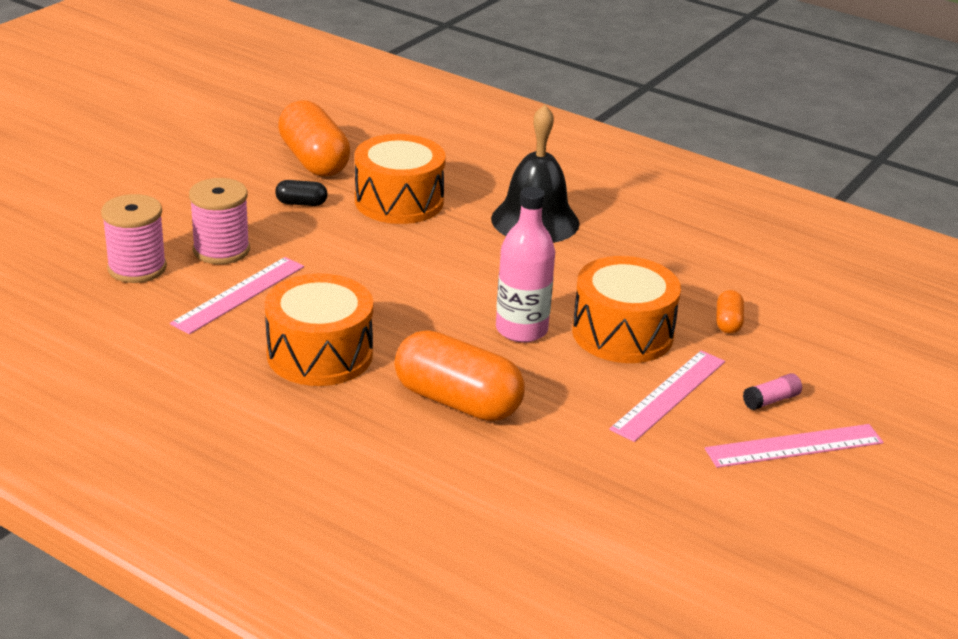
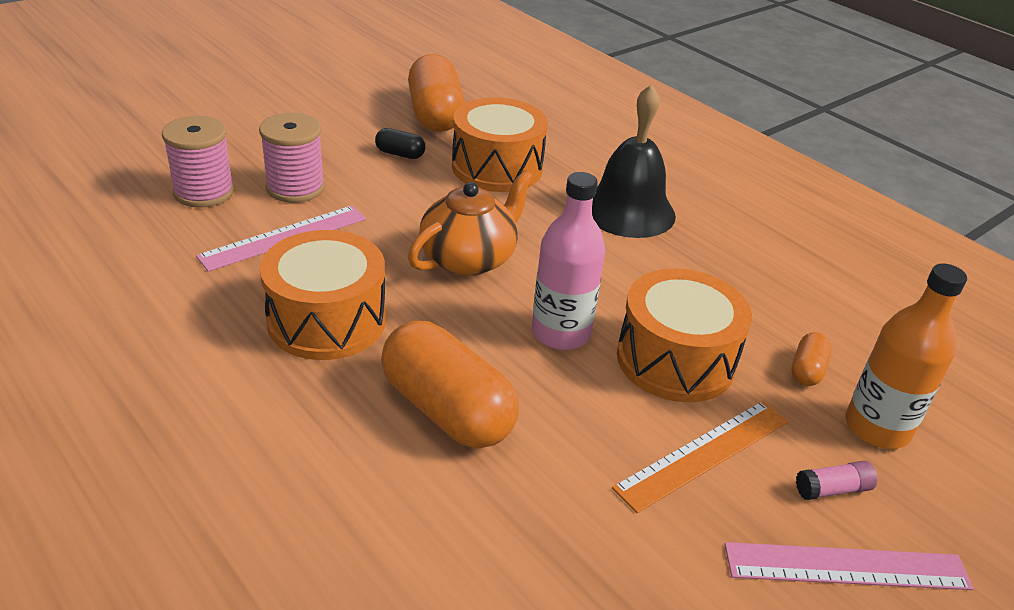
camera: 15 degrees right, 5 degrees up
pink ruler [609,350,725,442] -> orange ruler [612,401,788,513]
none -> orange teapot [408,170,533,276]
none -> orange bottle [845,263,967,449]

